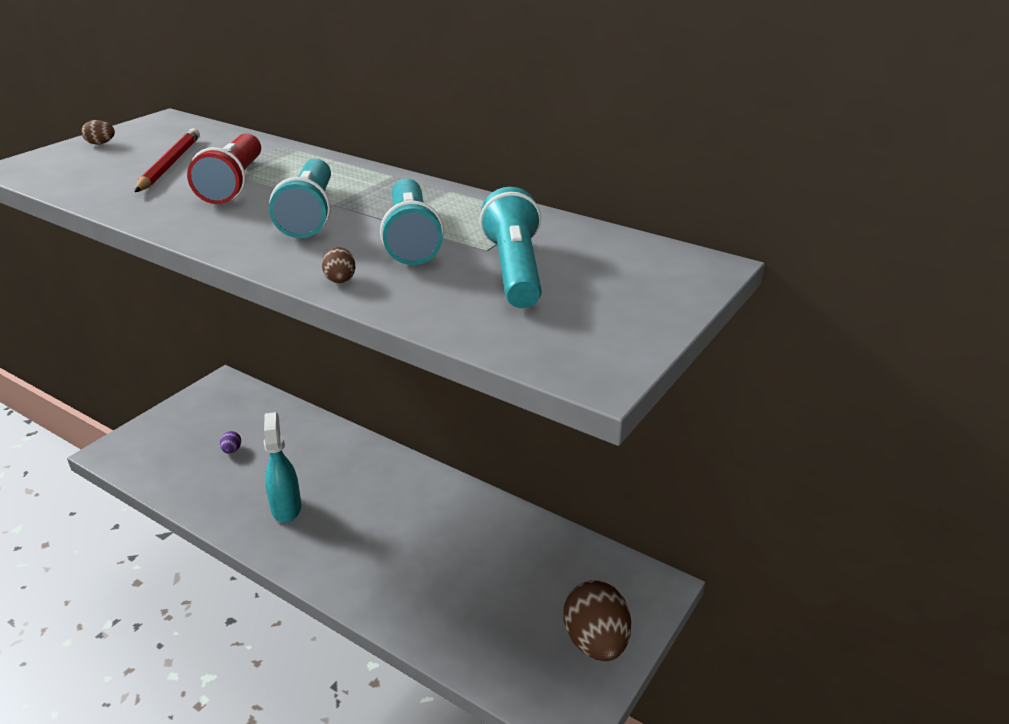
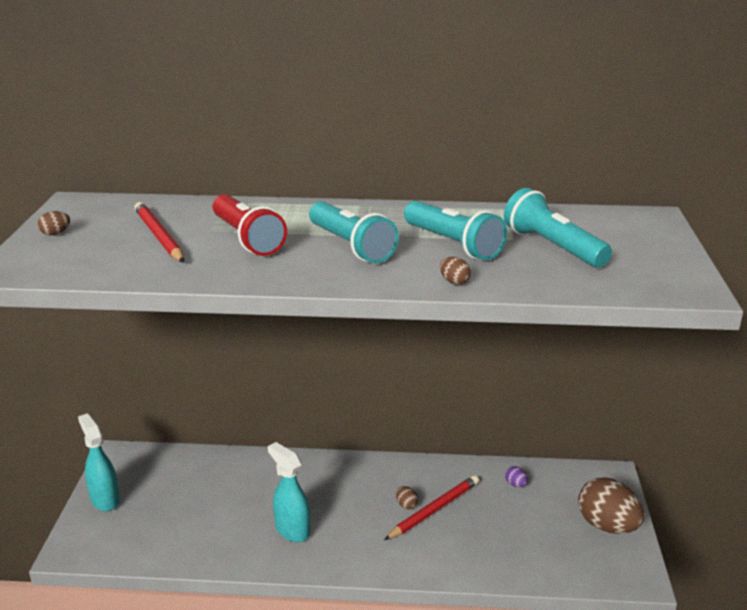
camera: 30 degrees left, 5 degrees down
purple egg [220,431,241,454] -> purple egg moved to [505,466,528,487]
none -> turquoise spray bottle [78,413,120,511]
none -> red pencil [384,475,479,540]
none -> brown egg [396,486,418,510]

